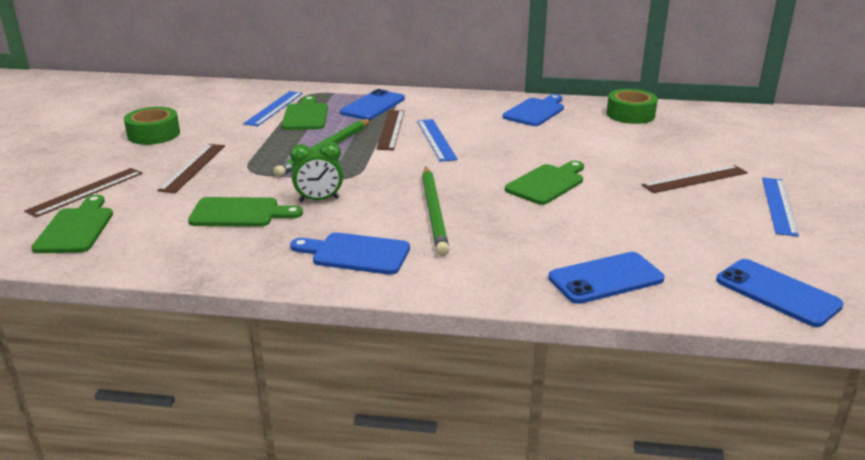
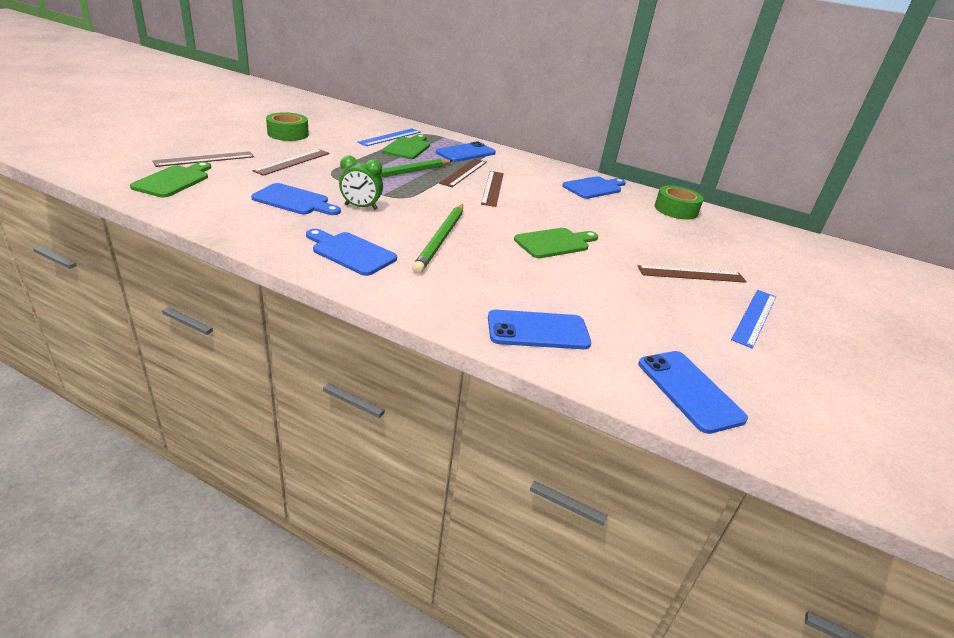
camera: 15 degrees right, 5 degrees up
green cutting board [188,197,303,227] -> blue cutting board [251,183,341,215]
blue ruler [417,119,458,162] -> brown ruler [481,171,504,207]

